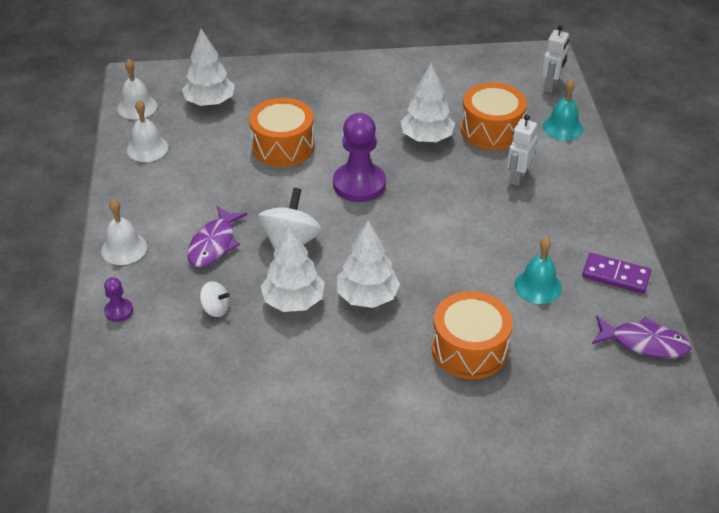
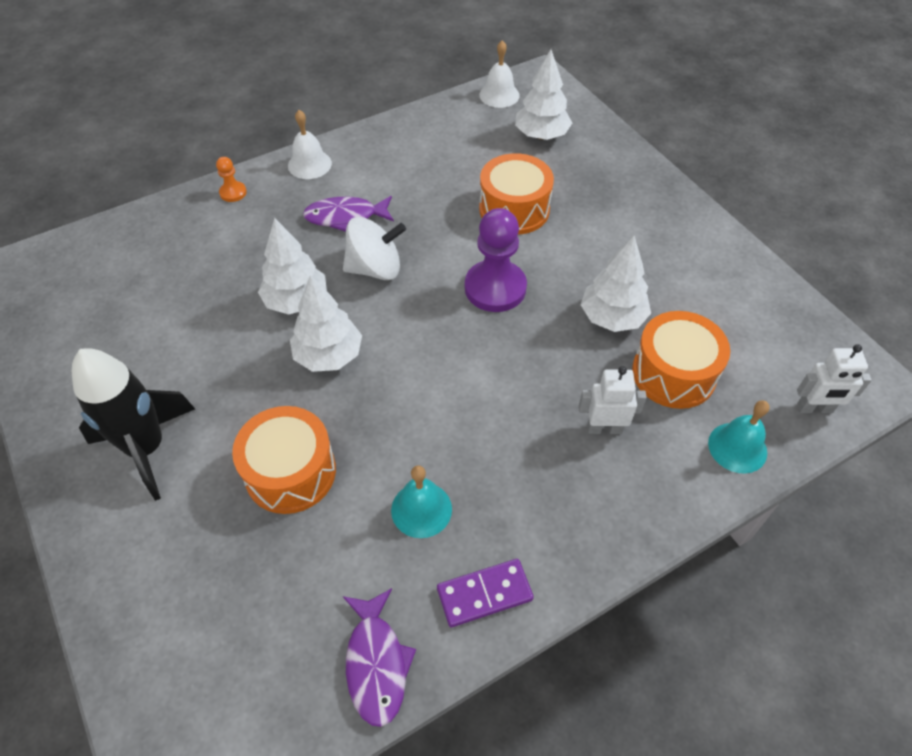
camera: 65 degrees right, 10 degrees up
purple pawn [104,277,133,322] -> orange pawn [216,157,247,202]
white bell [127,100,168,162] -> none
white spinning top [200,281,230,317] -> none
purple domino [582,253,651,294] -> purple domino turned 75 degrees clockwise [437,559,534,627]
none -> black rocket [72,348,195,501]

